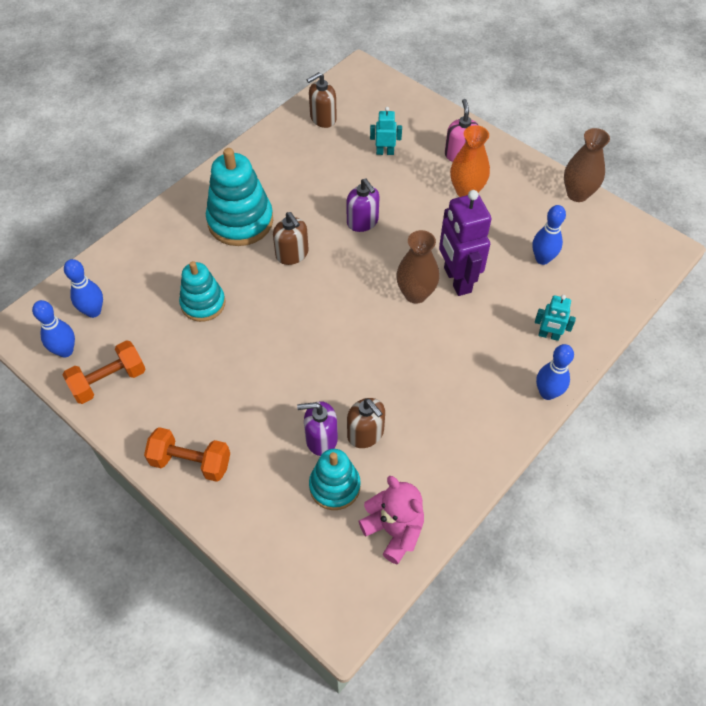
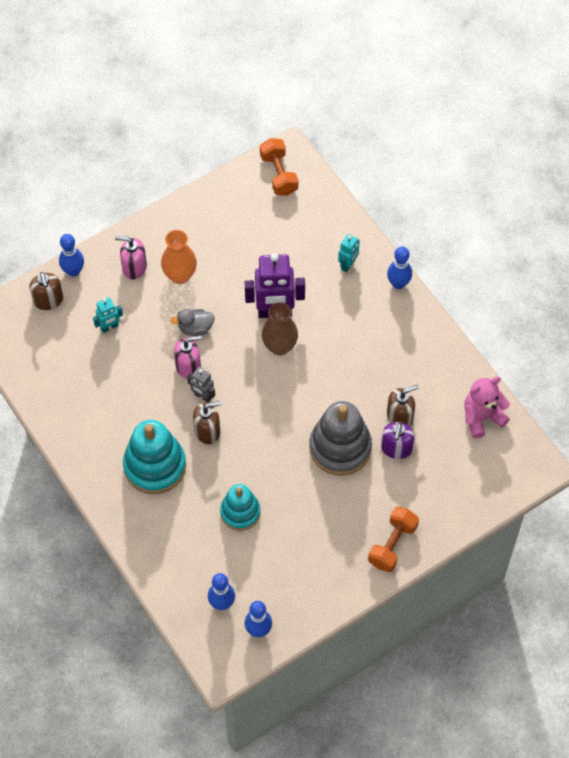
camera: 75 degrees left, 5 degrees up
orange dumbbell [63,340,145,404] -> orange dumbbell moved to [260,138,298,196]
brown soap dispenser [307,72,337,128] -> brown soap dispenser moved to [30,272,63,310]
turquoise stacking toy [309,449,361,510] -> none
purple soap dispenser [347,178,380,232] -> pink soap dispenser [174,335,202,379]
turquoise robot [370,107,402,155] -> turquoise robot turned 135 degrees counterclockwise [93,297,123,333]
blue bowling pin [532,205,566,265] -> blue bowling pin moved to [59,234,84,277]
brown vase [564,128,610,202] -> none
none -> grey duck [171,309,215,336]
none -> grey robot [187,367,215,403]
none -> grey stacking toy [309,401,372,475]

